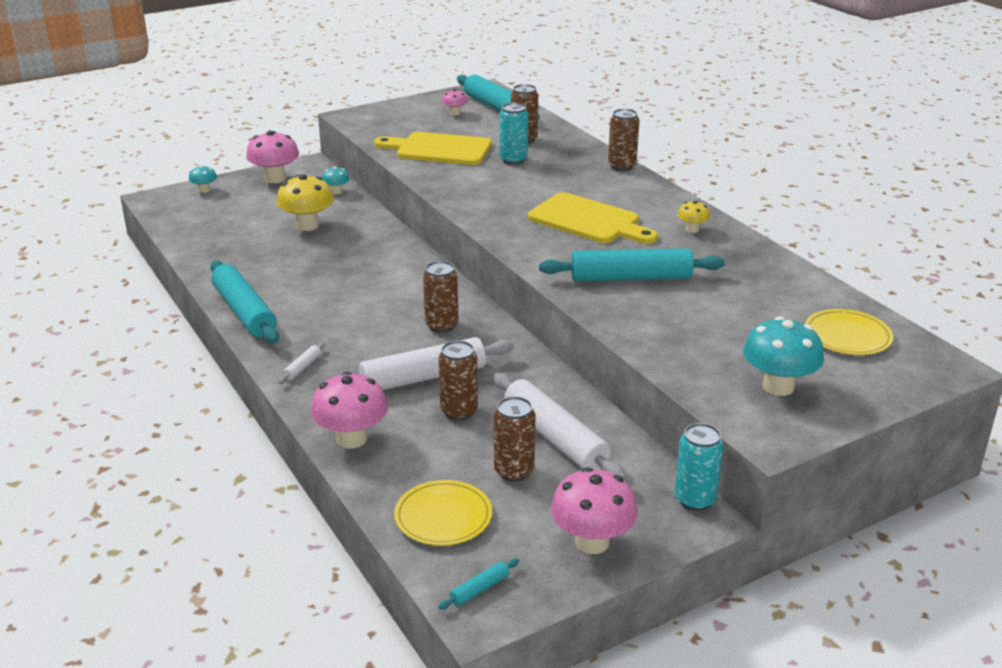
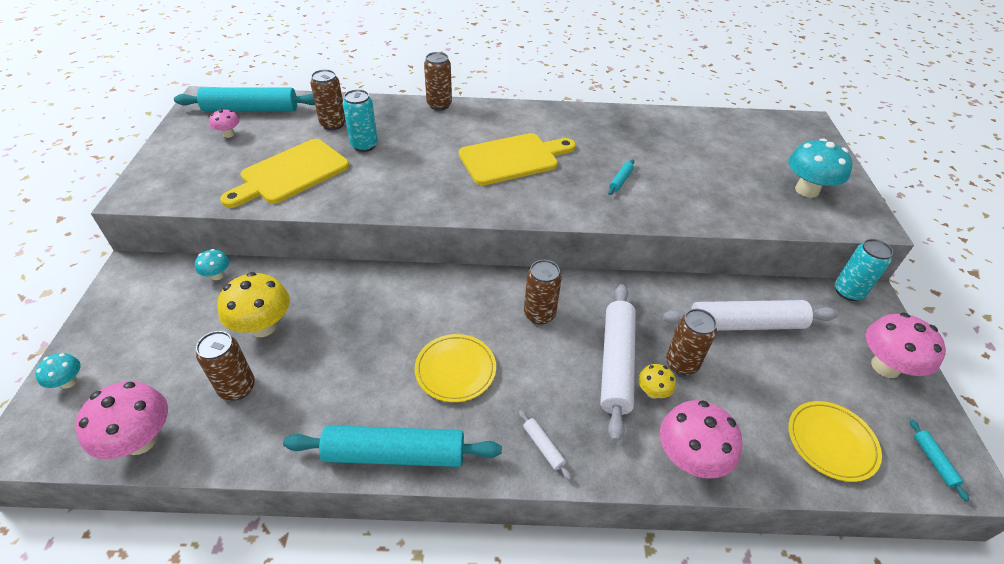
camera: 60 degrees left, 15 degrees up
pink mushroom [246,130,299,183] -> pink mushroom moved to [75,381,168,459]
brown can [494,396,536,482] -> brown can moved to [196,331,255,400]
turquoise rolling pin [539,248,725,281] -> turquoise rolling pin [608,159,634,195], size x0.41
yellow mushroom [678,201,710,233] -> yellow mushroom moved to [638,364,676,399]
yellow plate [805,309,893,355] -> yellow plate moved to [415,334,496,402]

